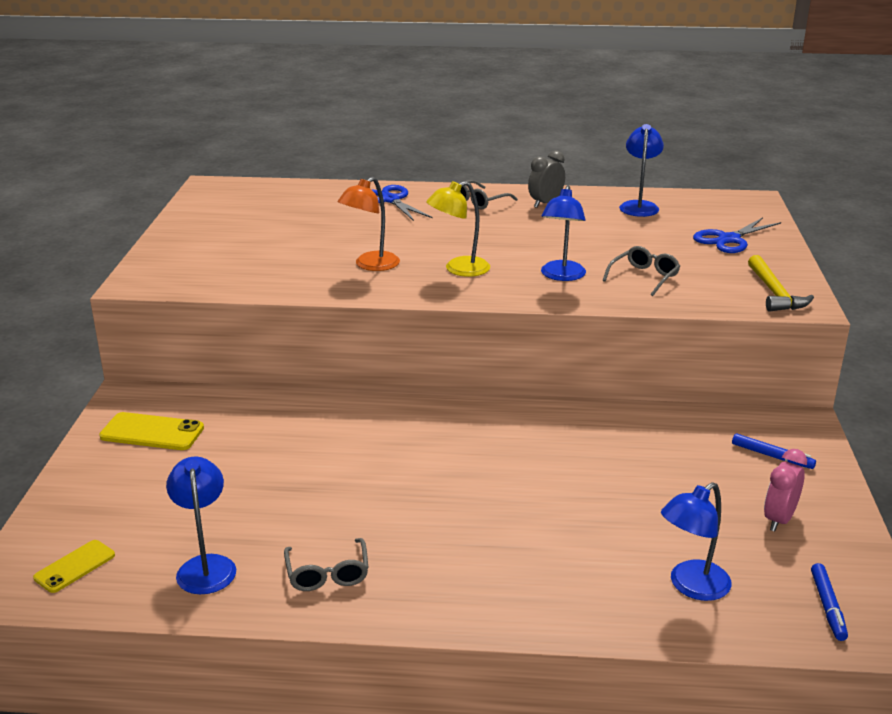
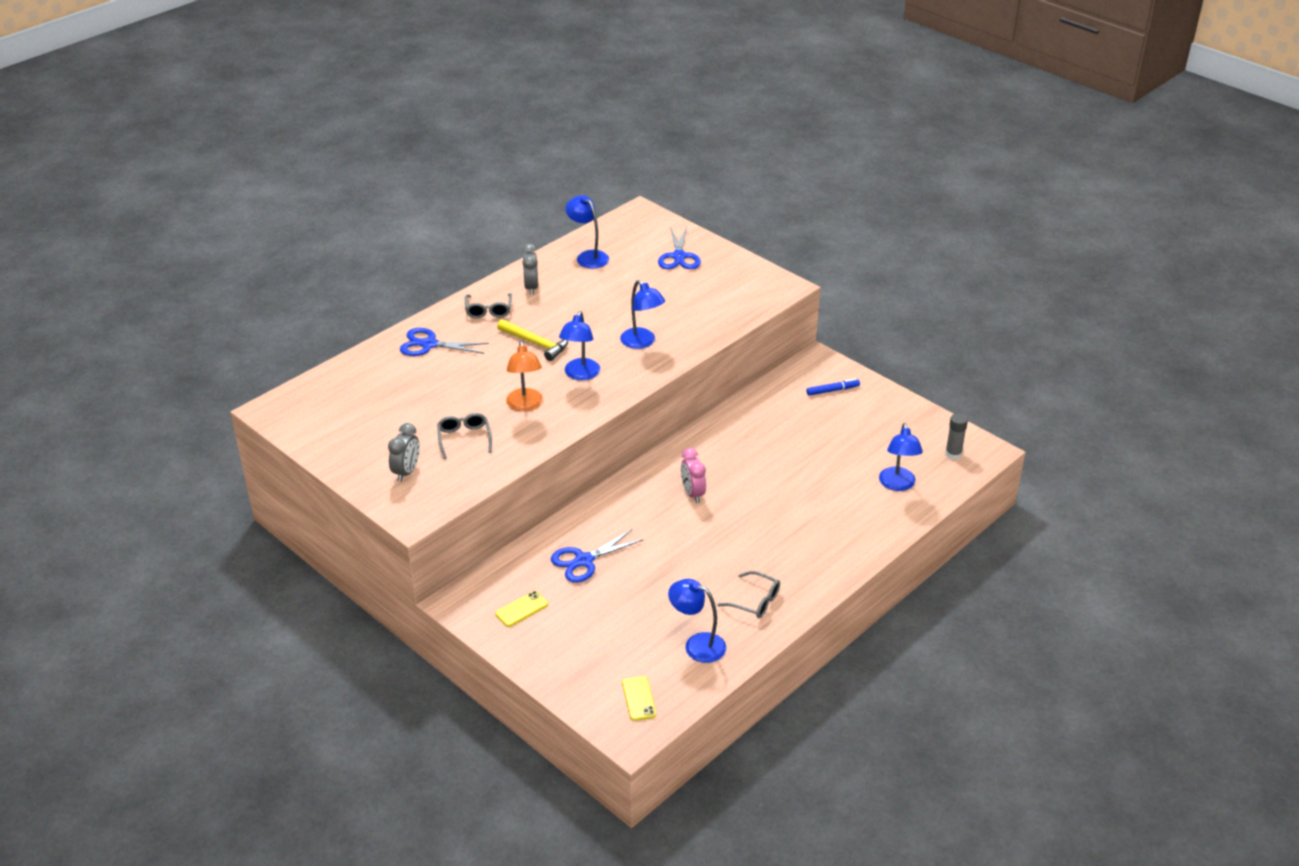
camera: 50 degrees left, 10 degrees up
yellow phone [99,412,204,450] -> yellow phone [495,591,548,627], size x0.66
yellow lamp [426,181,490,277] -> blue lamp [559,311,600,380]
grey glasses [603,246,680,296] -> grey glasses moved to [437,413,492,459]
yellow hammer [748,255,814,312] -> yellow hammer moved to [497,319,568,361]
pink clock [764,449,807,532] -> pink clock moved to [681,448,706,503]
blue marker [811,563,848,641] -> grey glue stick [945,413,968,459]
none -> grey clock [388,423,420,482]
none -> blue scissors [551,529,643,583]

